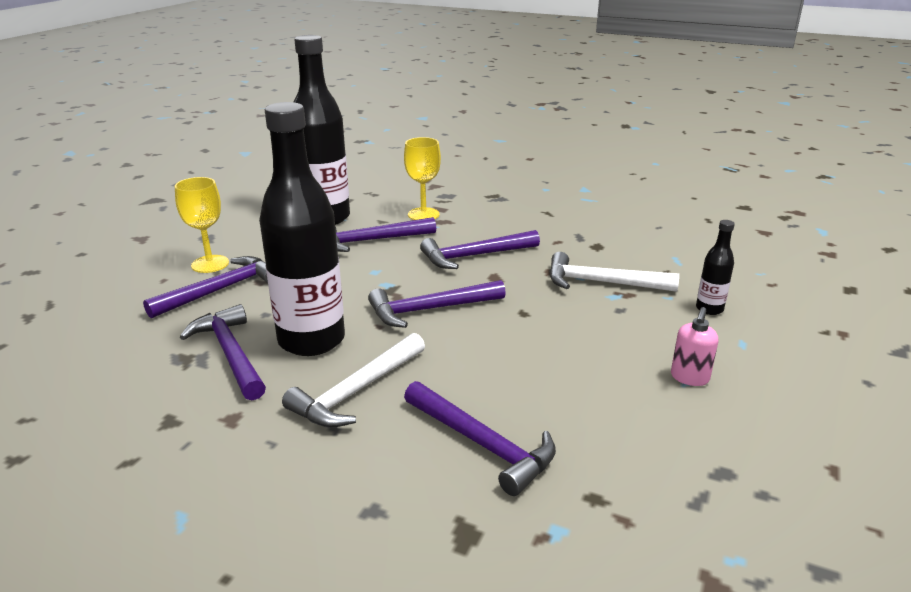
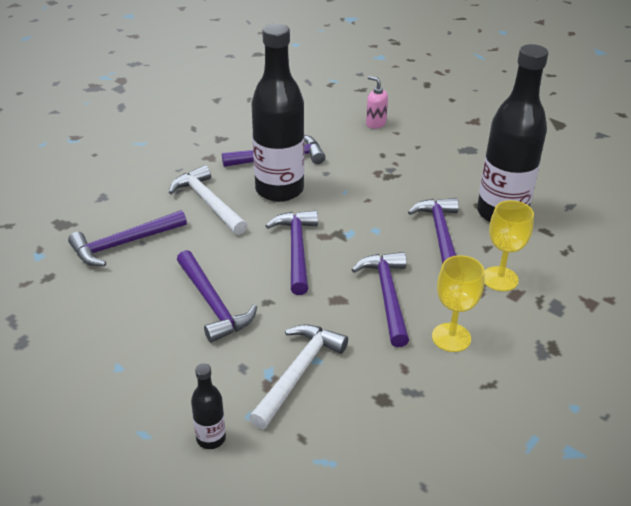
camera: 105 degrees right, 10 degrees up
purple hammer [143,256,268,318] -> purple hammer moved to [177,250,257,343]
yellow goblet [175,177,229,273] -> yellow goblet moved to [432,255,484,352]
pink soap dispenser [671,307,718,386] -> pink soap dispenser moved to [366,76,388,129]

